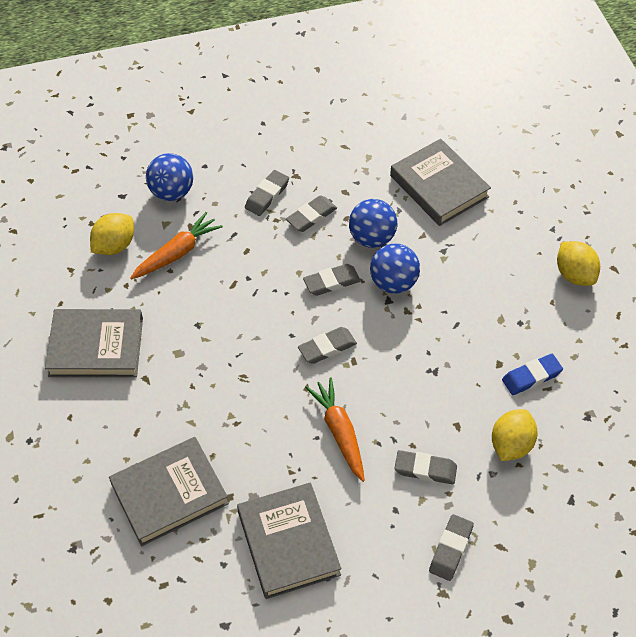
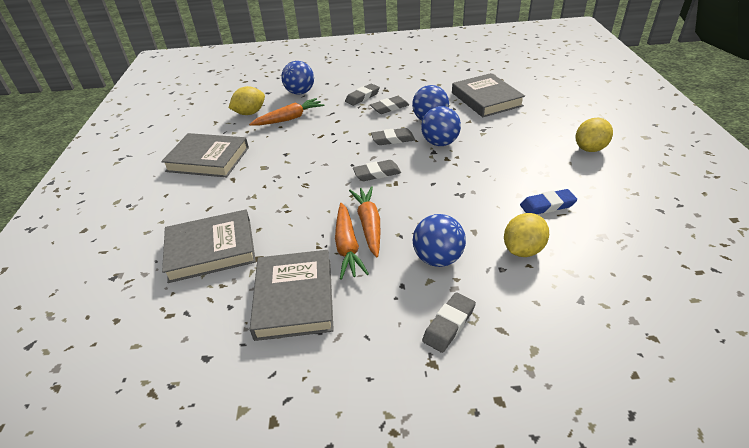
camera: 15 degrees right, 15 degrees down
grey eraser [395,450,457,484] -> blue ball [413,214,466,267]
yellow lemon [557,241,600,286] -> yellow lemon turned 60 degrees clockwise [576,118,613,152]
none -> orange carrot [335,203,369,280]

